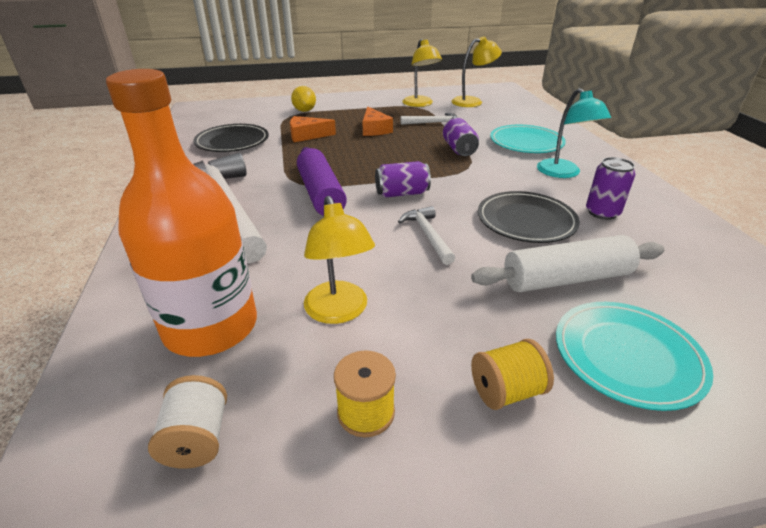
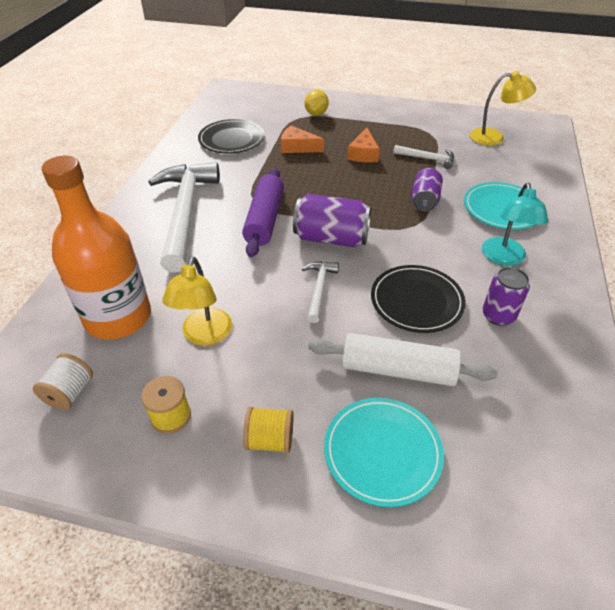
camera: 25 degrees right, 10 degrees up
purple can [375,161,431,198] -> purple can [293,194,371,247], size x1.53
yellow lamp [402,39,442,107] -> none

